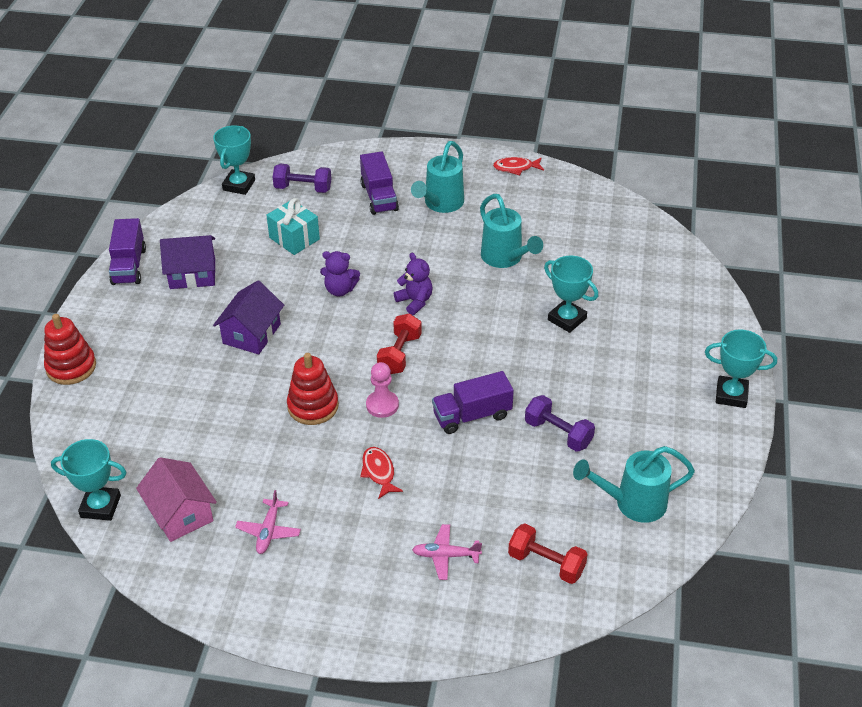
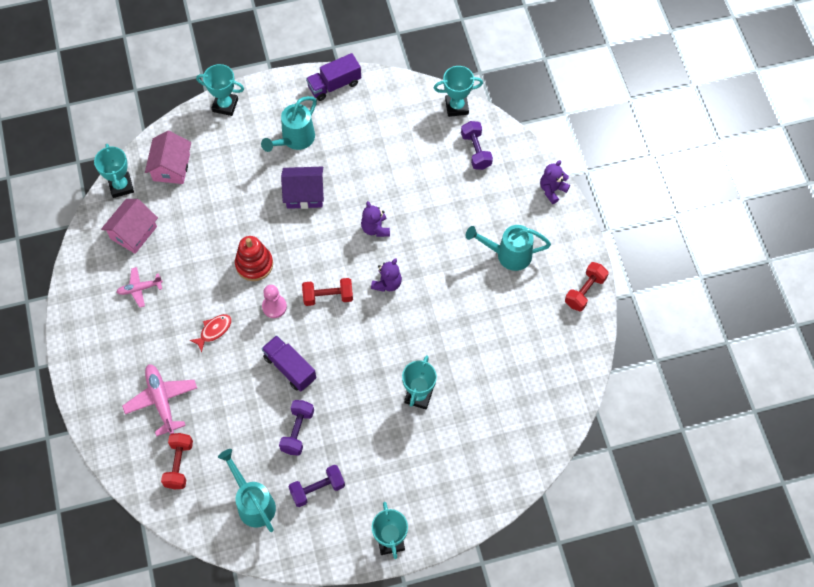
camera: 65 degrees right, 20 degrees up
red stacking toy [44,314,96,385] -> turquoise trophy [196,64,244,116]
purple house [160,235,215,289] -> none
turquoise gift [266,198,320,255] -> none
purple truck [360,151,399,215] -> none
pink plane [412,524,482,580] -> pink plane [122,364,197,436], size x1.63
turquoise watering can [480,194,543,268] -> turquoise watering can moved to [261,96,317,152]
red fish [493,157,544,175] -> red dumbbell [565,262,609,311]
none -> pink house [145,131,191,184]
none -> purple dumbbell [288,465,345,507]
none -> purple teddy bear [540,160,570,204]

